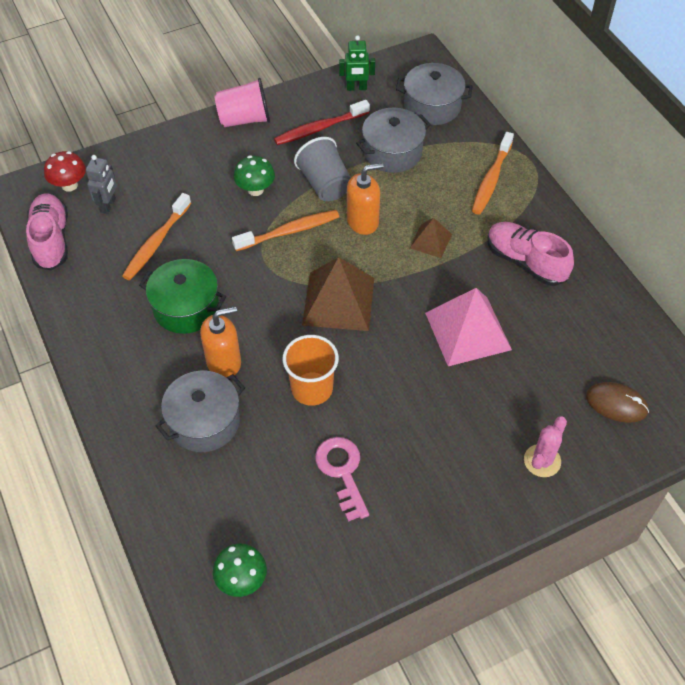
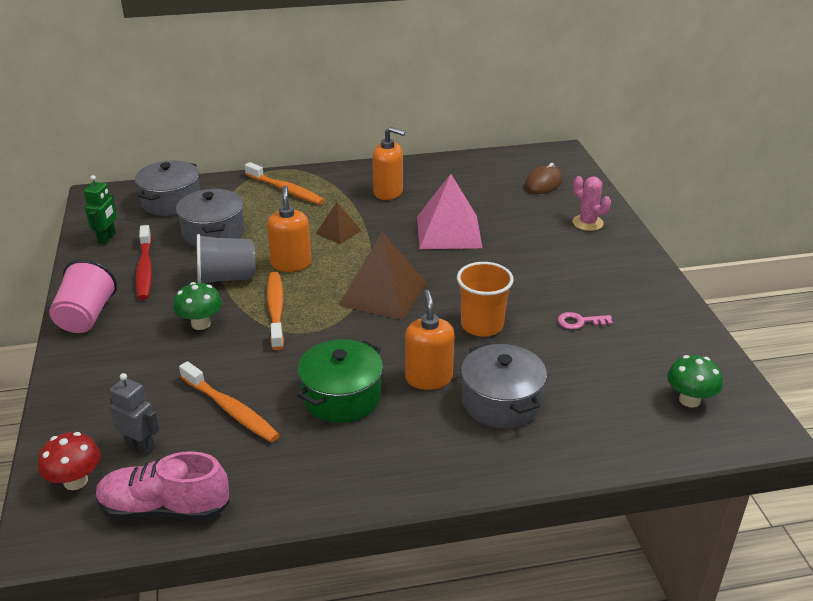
camera: 75 degrees left, 20 degrees down
pink key [315,437,369,522] -> pink key [558,312,613,330], size x0.61
pink shoe [488,222,574,286] -> orange soap dispenser [373,127,405,200]

